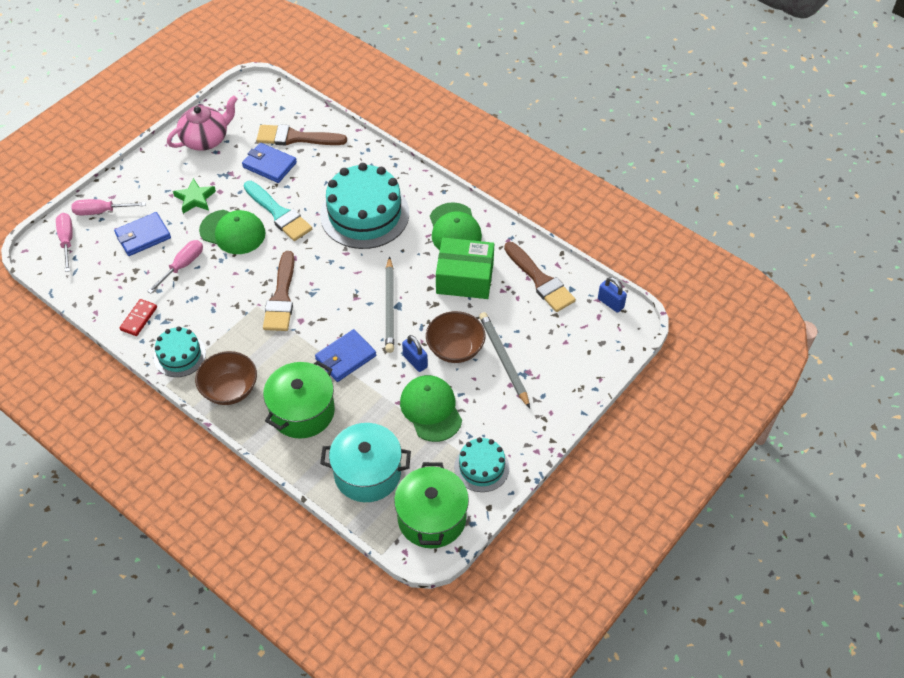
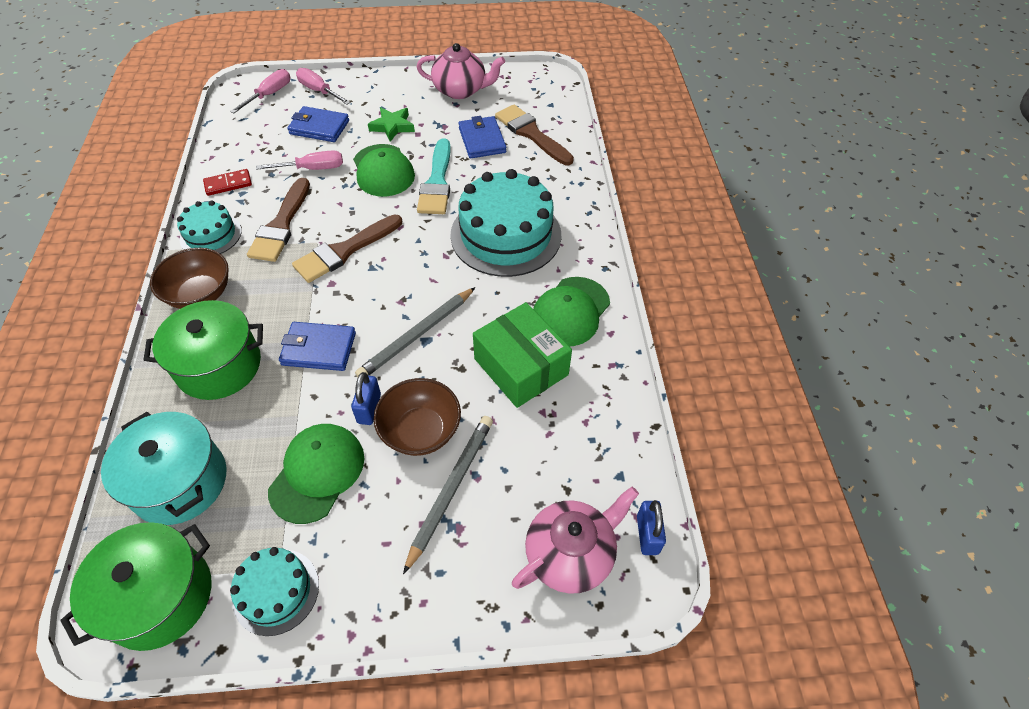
camera: 45 degrees right, 0 degrees up
brown brush [504,242,576,312] -> brown brush moved to [247,178,310,262]
none -> pink teapot [512,487,639,594]

